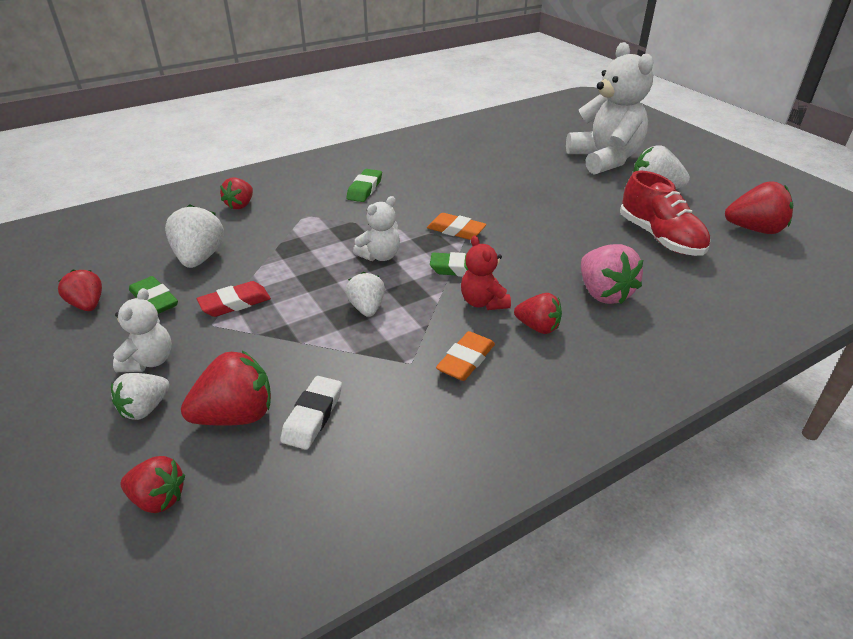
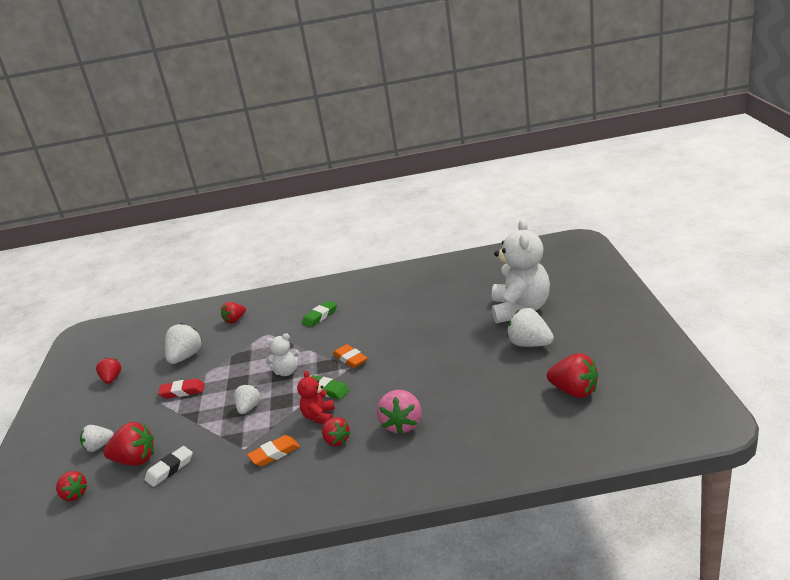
camera: 30 degrees right, 10 degrees down
white teddy bear [113,288,172,372] -> none
green eraser [129,276,178,314] -> none
red shoe [620,171,710,256] -> none

